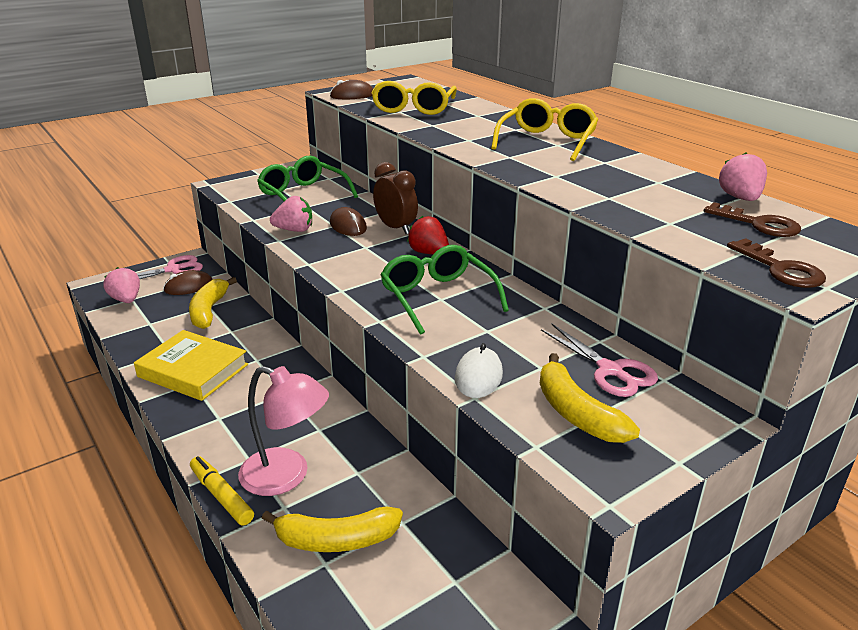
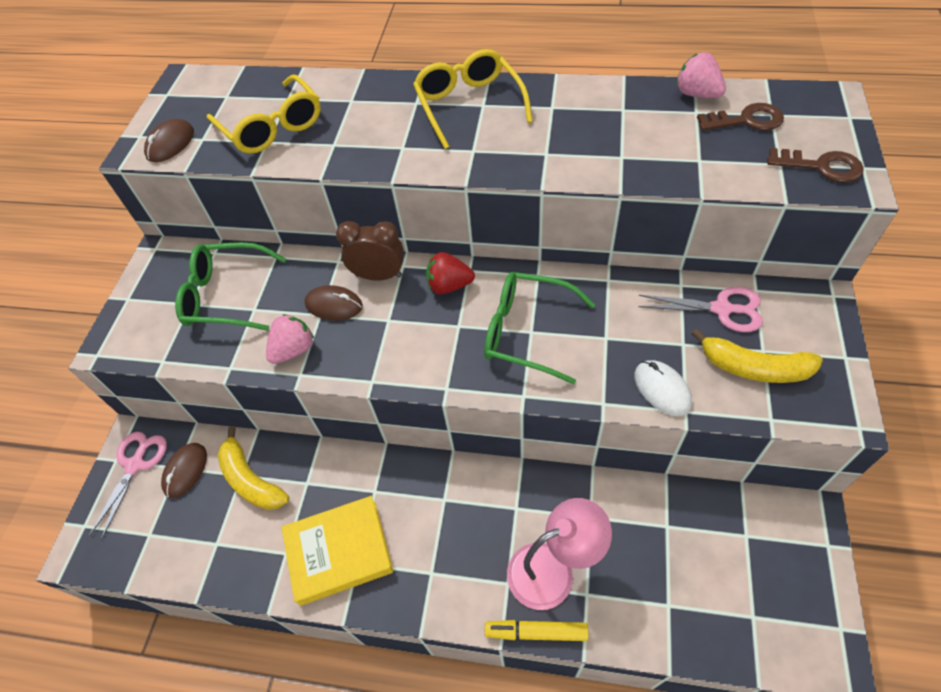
camera: 40 degrees left, 25 degrees up
pink strawberry [104,267,140,303] -> none
yellow banana [262,507,403,552] -> none

